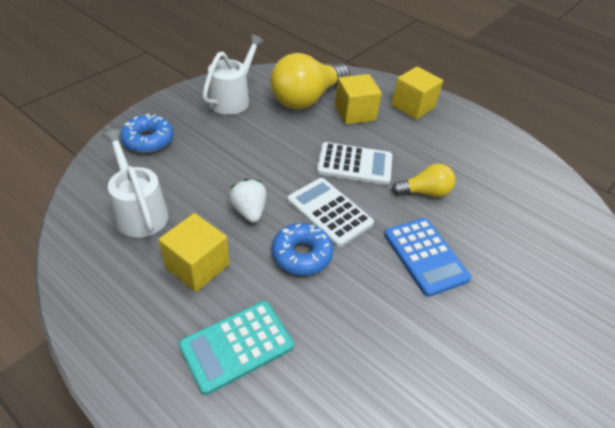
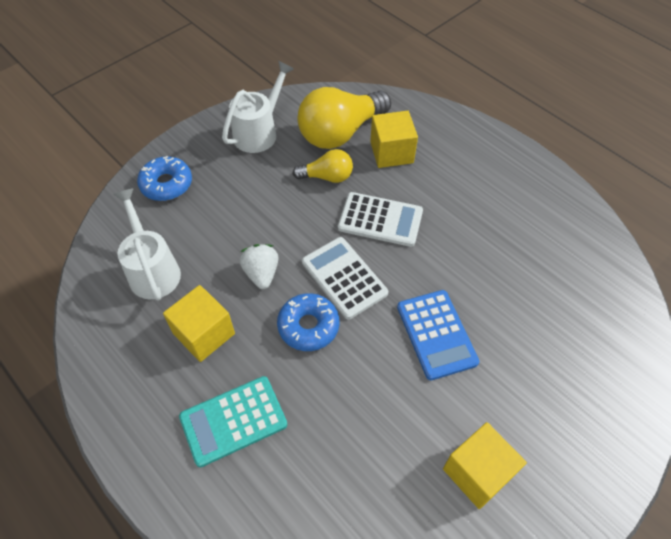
camera: 10 degrees right, 10 degrees up
yellow cube [391,67,443,120] -> yellow cube moved to [443,422,527,509]
yellow light bulb [392,164,455,197] -> yellow light bulb moved to [292,149,353,183]

